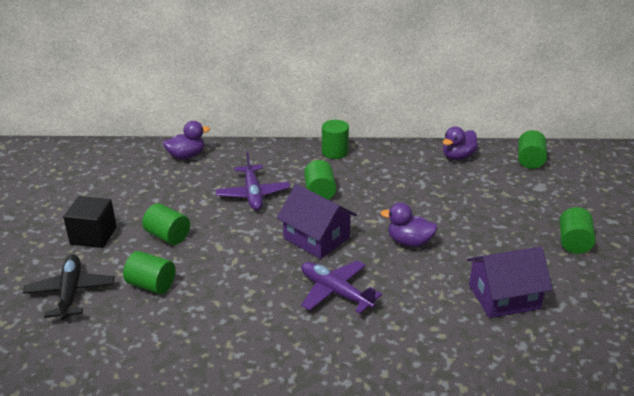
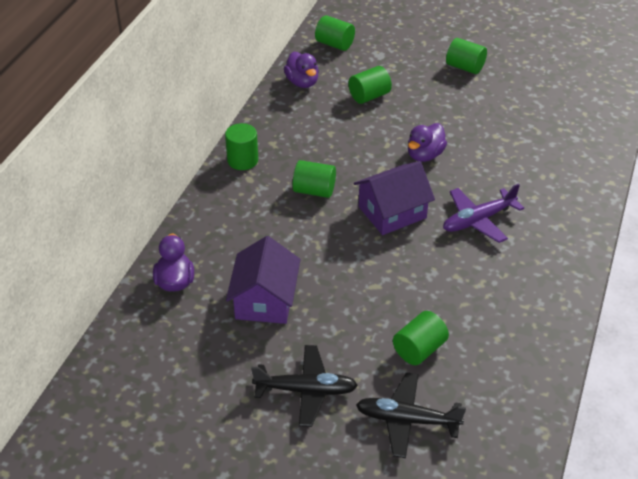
camera: 70 degrees left, 10 degrees up
black cube [63,196,117,248] -> black plane [251,345,358,427]
green cylinder [142,203,190,245] -> green cylinder moved to [348,66,392,104]
purple plane [216,152,290,210] -> none
purple house [467,247,553,318] -> purple house moved to [226,236,300,324]

